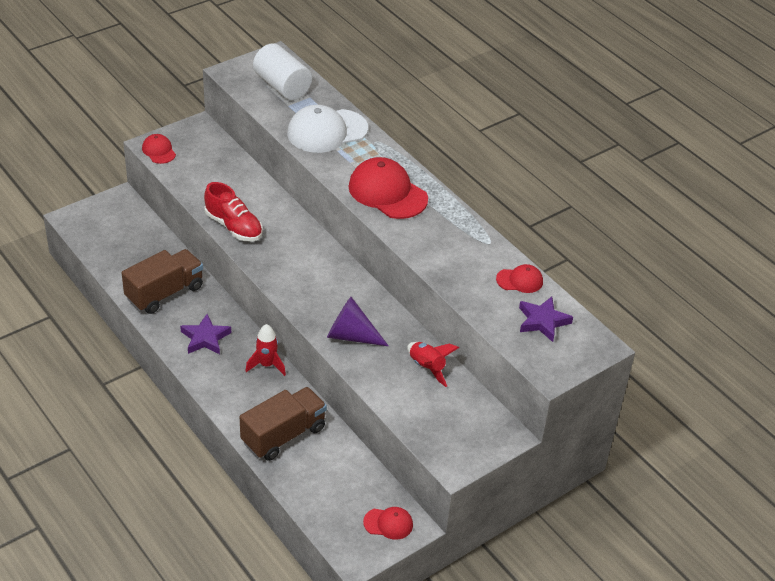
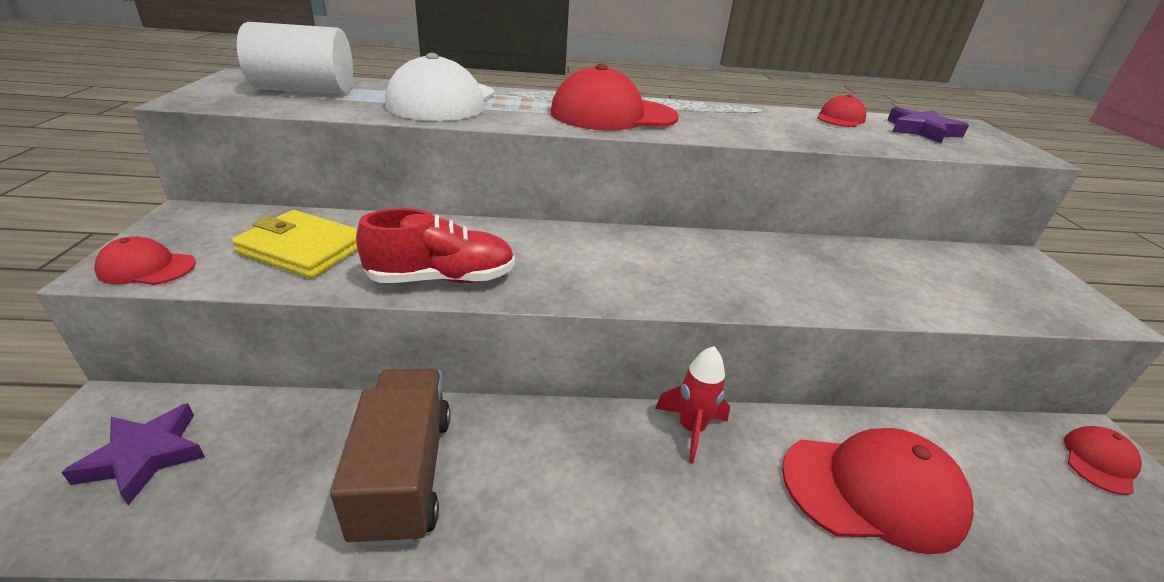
camera: 55 degrees left, 10 degrees down
purple star [180,314,231,354] -> purple star moved to [61,403,205,505]
brown truck [240,387,327,461] -> red cap [782,428,974,554]
purple cone [327,297,389,346] -> none
red rocket [407,342,459,387] -> none
none -> yellow wallet [232,210,358,278]

